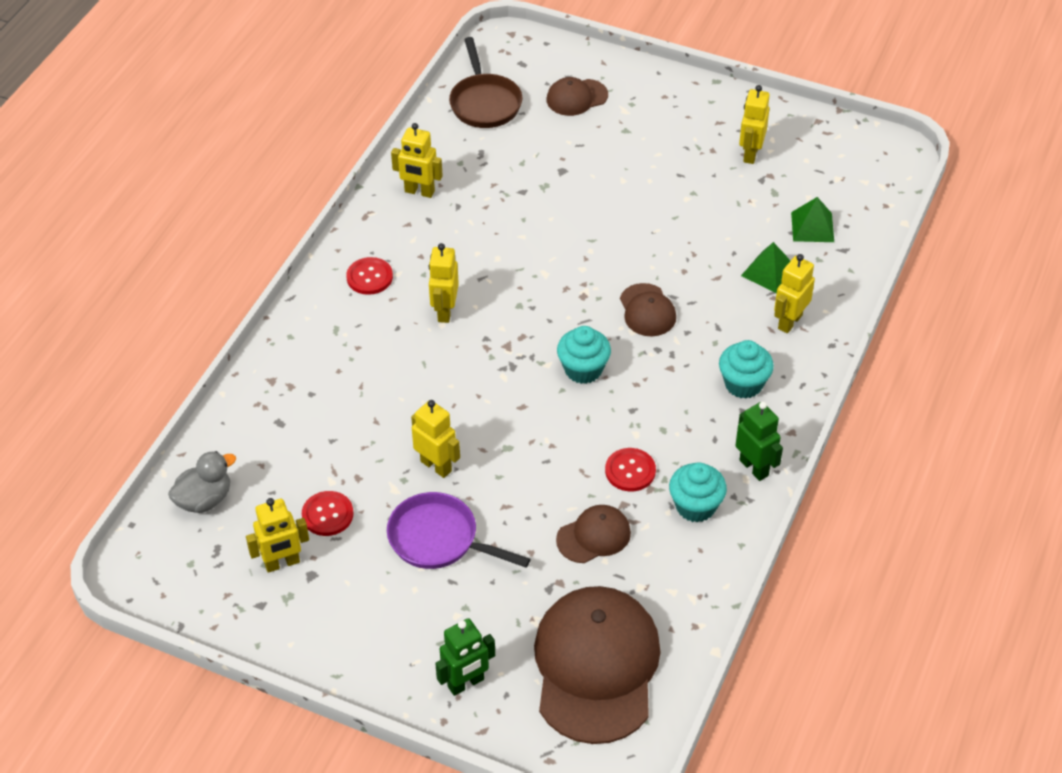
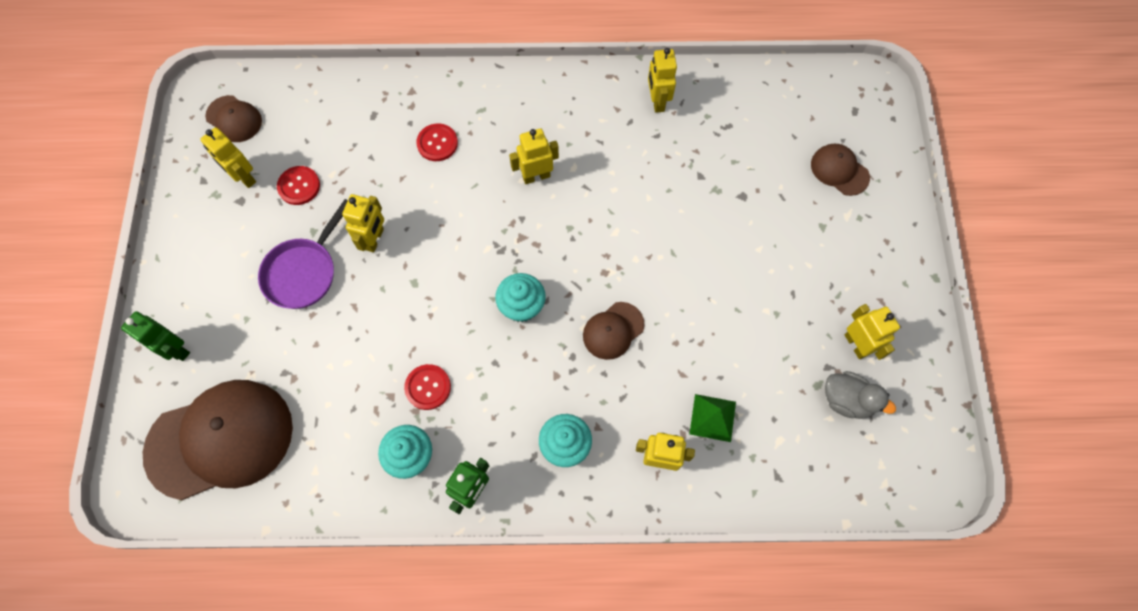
camera: 65 degrees right, 20 degrees up
grey duck [168,451,236,513] -> grey duck moved to [825,371,896,419]
red button [346,257,393,295] -> red button moved to [416,123,458,161]
purple pan [387,492,531,569] -> purple pan turned 150 degrees counterclockwise [258,199,348,309]
brown pan [449,37,523,128] -> none
brown cap [556,505,631,563] -> brown cap moved to [205,95,262,142]
yellow robot [739,85,770,164] -> yellow robot turned 75 degrees clockwise [845,304,900,360]
green pyramid [791,197,834,242] -> none

